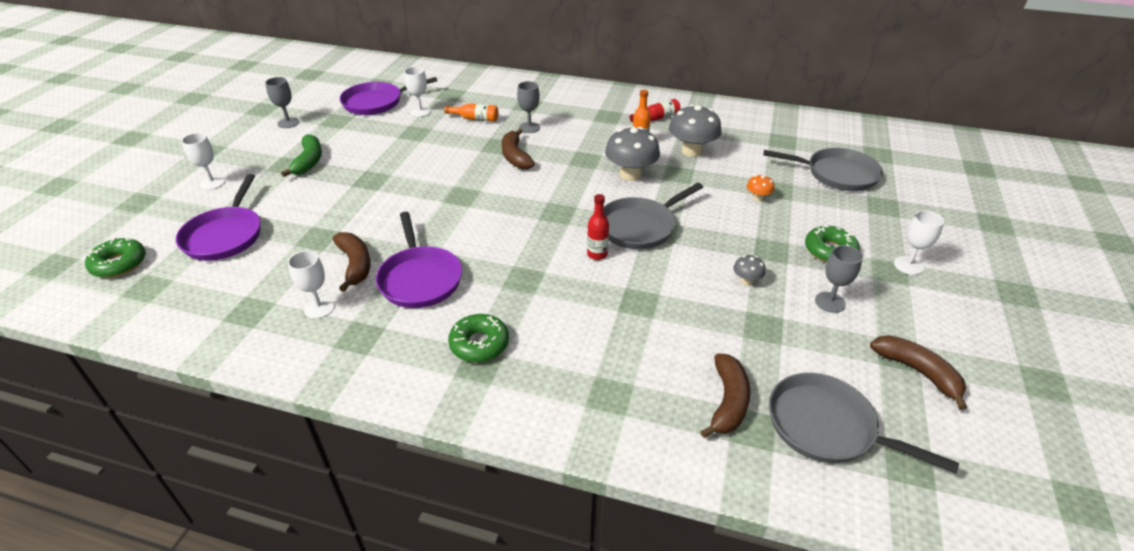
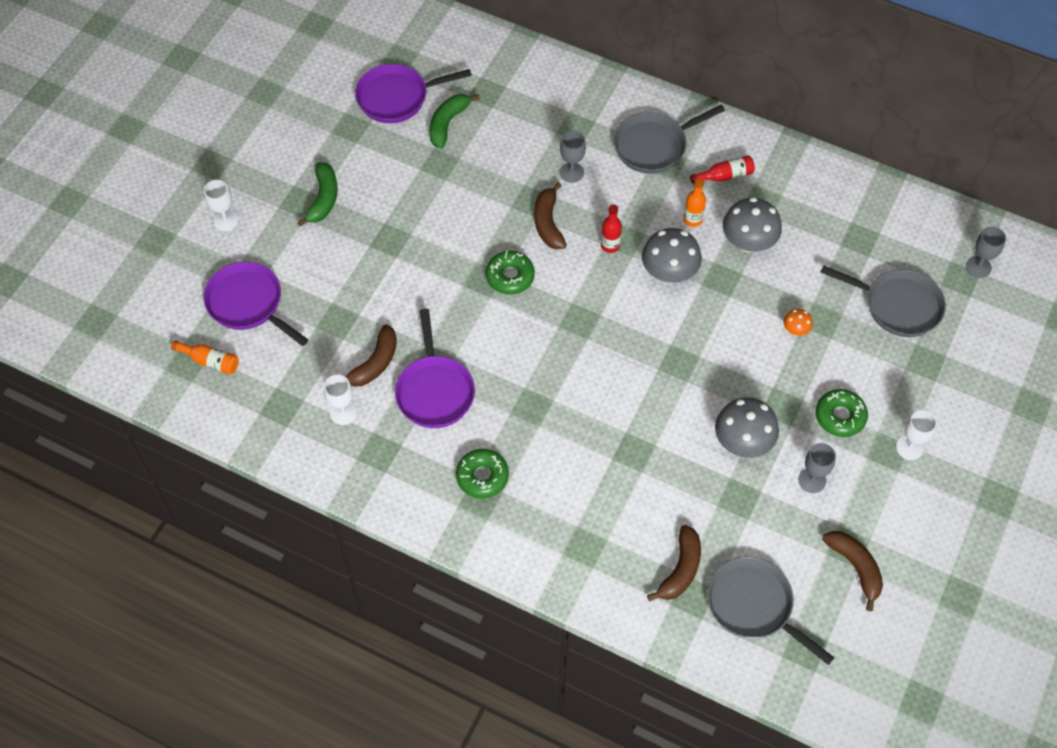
camera: 10 degrees right, 20 degrees up
green donut [85,238,146,278] -> green donut moved to [486,251,535,295]
purple pan [176,174,261,261] -> purple pan turned 120 degrees clockwise [204,262,308,346]
grey goblet [265,77,299,128] -> grey goblet moved to [966,227,1006,278]
brown banana [333,232,371,292] -> brown banana turned 45 degrees clockwise [346,324,397,387]
white goblet [404,67,431,117] -> green banana [429,94,480,149]
orange bottle [444,103,498,122] -> orange bottle moved to [171,341,239,375]
red bottle [587,194,609,260] -> red bottle moved to [601,204,622,253]
grey pan [604,183,703,250] -> grey pan moved to [614,105,725,174]
grey mushroom [733,255,766,285] -> grey mushroom [715,397,779,458], size x2.09

